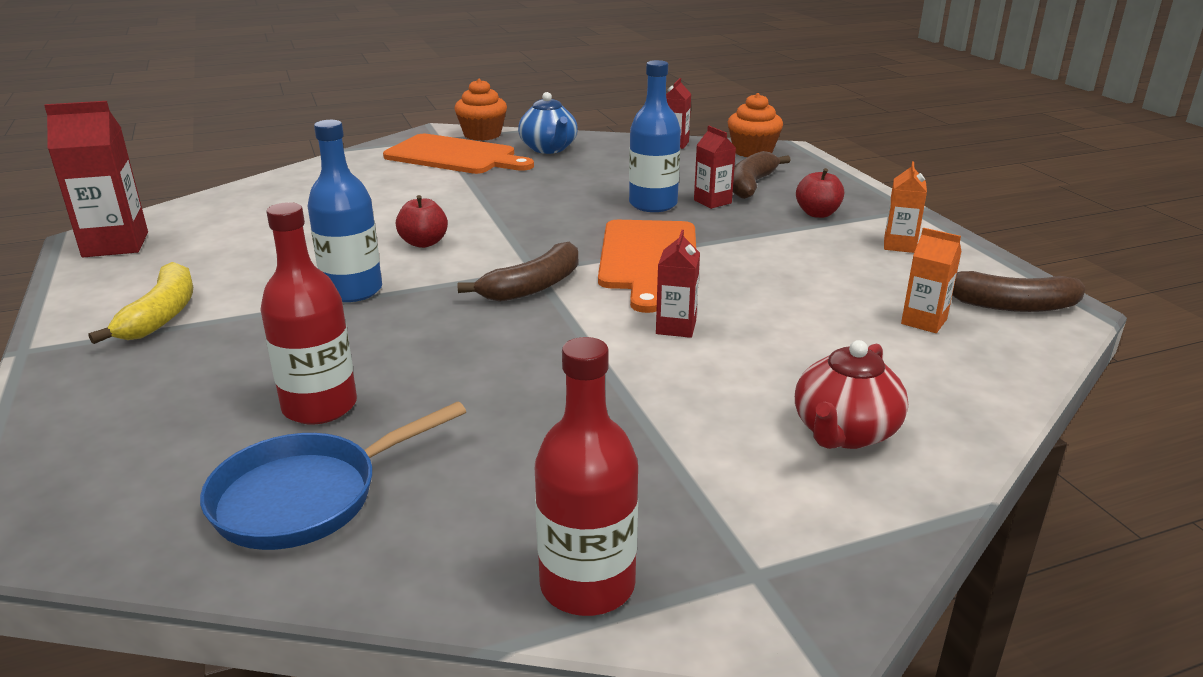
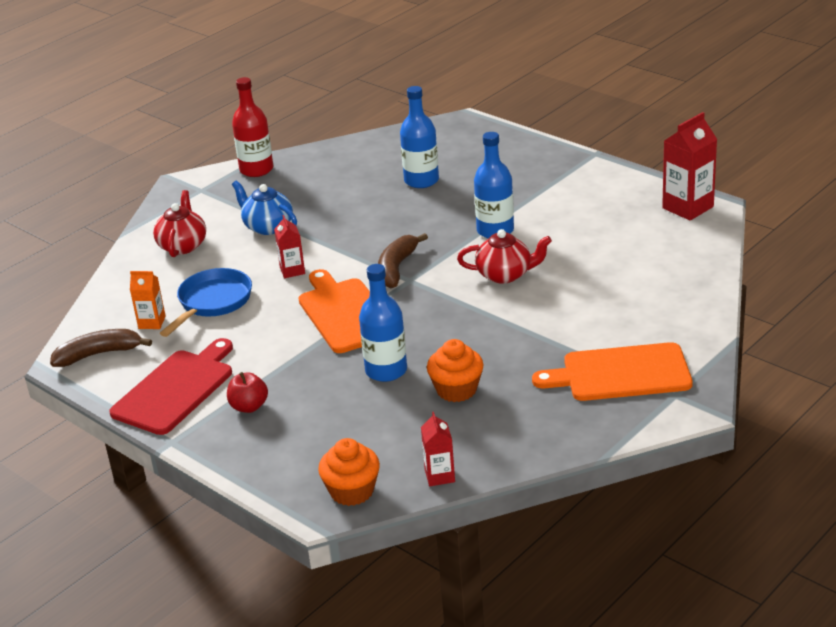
camera: 155 degrees right, 5 degrees up
yellow banana [89,262,193,344] -> none
blue pan [200,401,466,550] -> blue pan moved to [160,268,252,337]
red bottle [260,202,357,424] -> blue bottle [400,86,439,188]
red apple [396,195,448,248] -> red teapot [457,229,552,284]
orange cupcake [454,79,507,141] -> orange cupcake moved to [427,339,484,402]
blue teapot [518,92,578,154] -> blue teapot moved to [232,180,297,235]
red carton [694,126,736,209] -> none
brown banana [733,151,791,199] -> none
orange carton [884,161,927,253] -> red cutting board [109,338,233,435]

